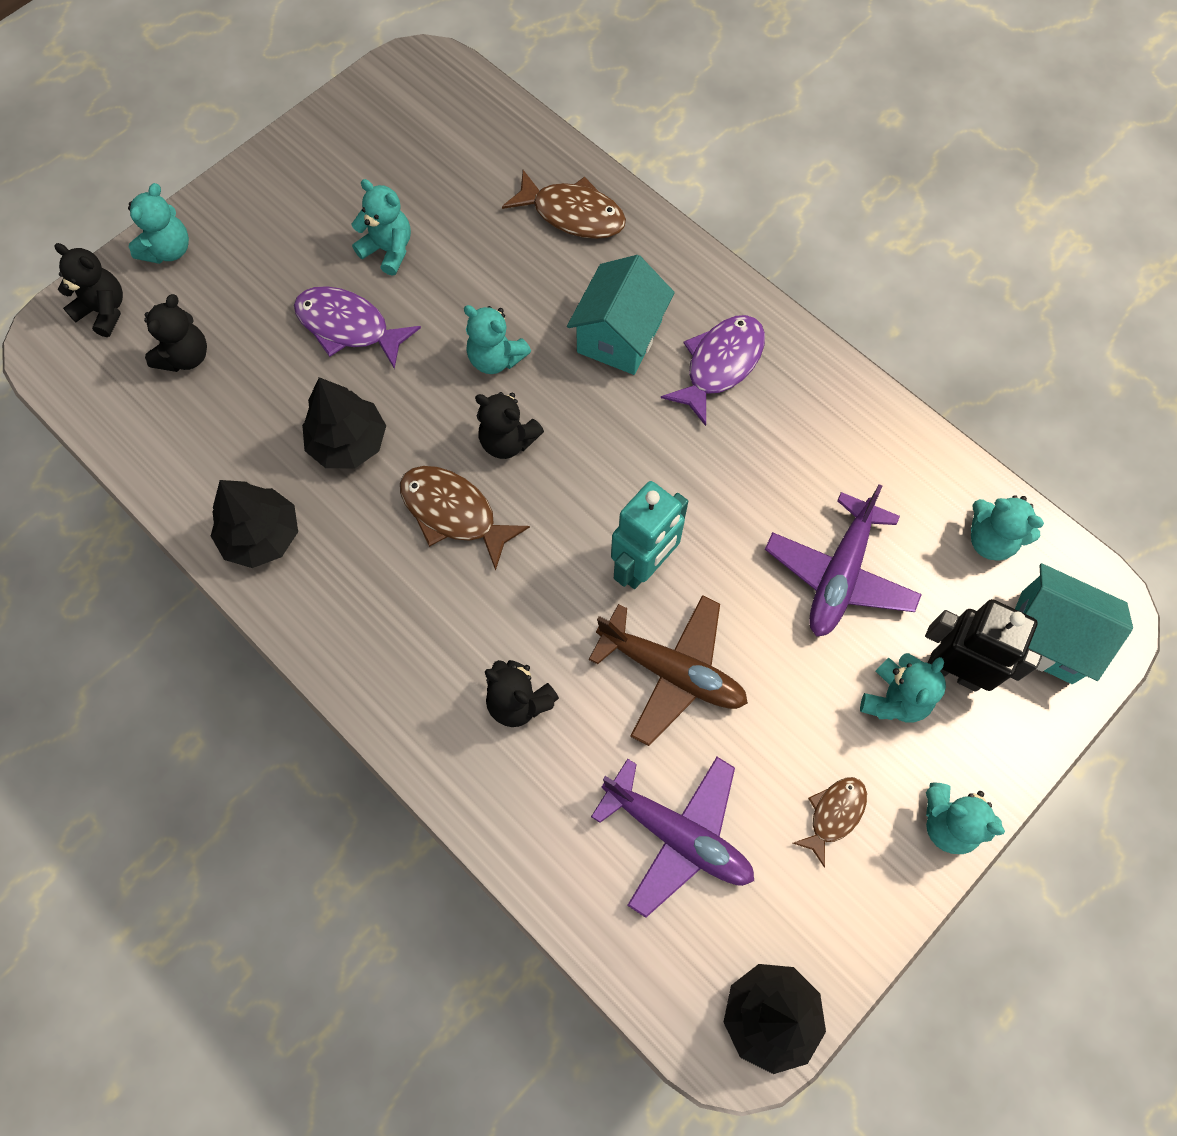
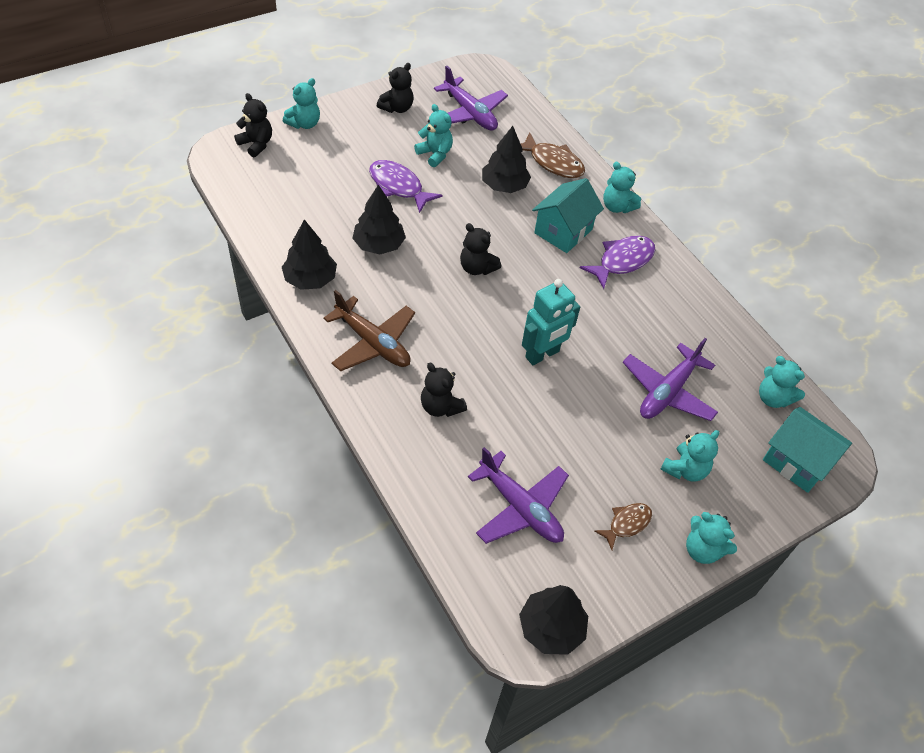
camera: 10 degrees right, 15 degrees down
black teddy bear [144,294,207,372] -> black teddy bear moved to [377,63,413,113]
brown fish [400,466,530,571] -> none
turquoise teddy bear [464,305,531,374] -> turquoise teddy bear moved to [603,162,641,213]
brown plane [589,595,748,746] -> brown plane moved to [323,290,415,371]
black robot [925,599,1042,692] -> none
none -> purple plane [434,66,508,131]
none -> black tree [482,126,531,193]

